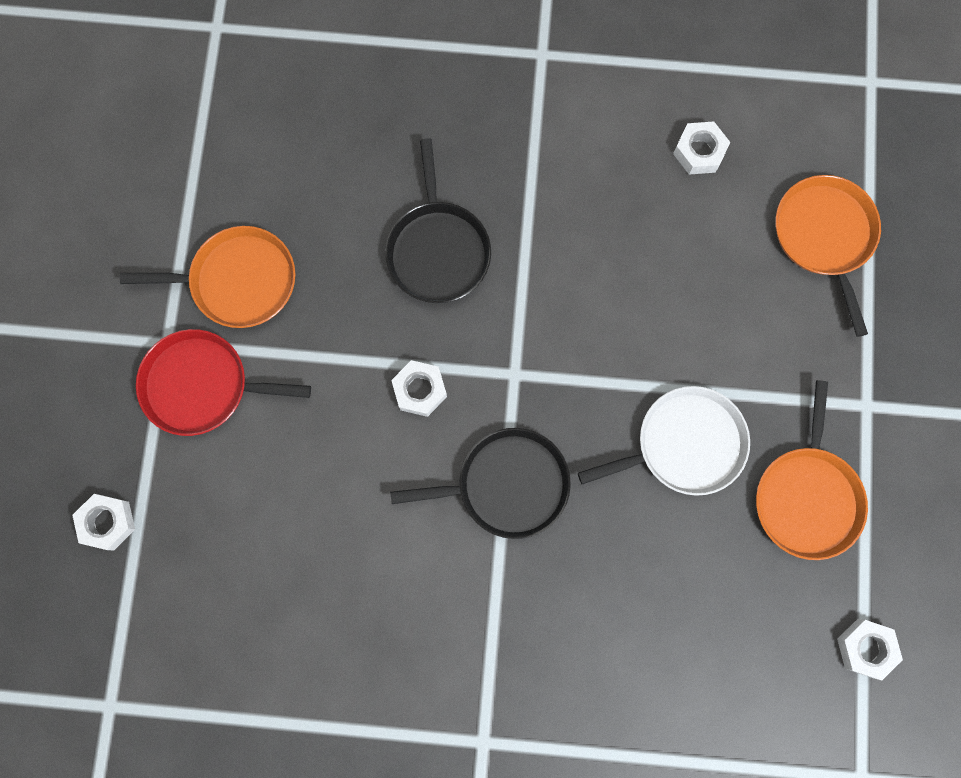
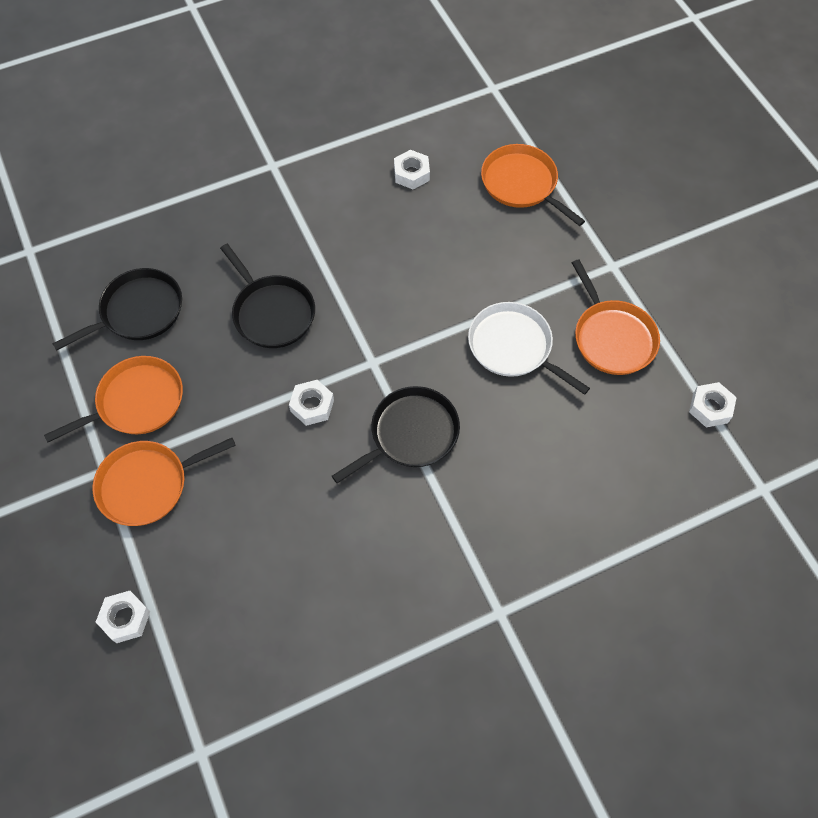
camera: 30 degrees left, 15 degrees down
red pan [136,329,311,436] -> orange pan [93,438,236,526]
white pan [578,386,750,496] -> white pan turned 90 degrees counterclockwise [468,302,590,395]
none -> black pan [52,268,182,350]

